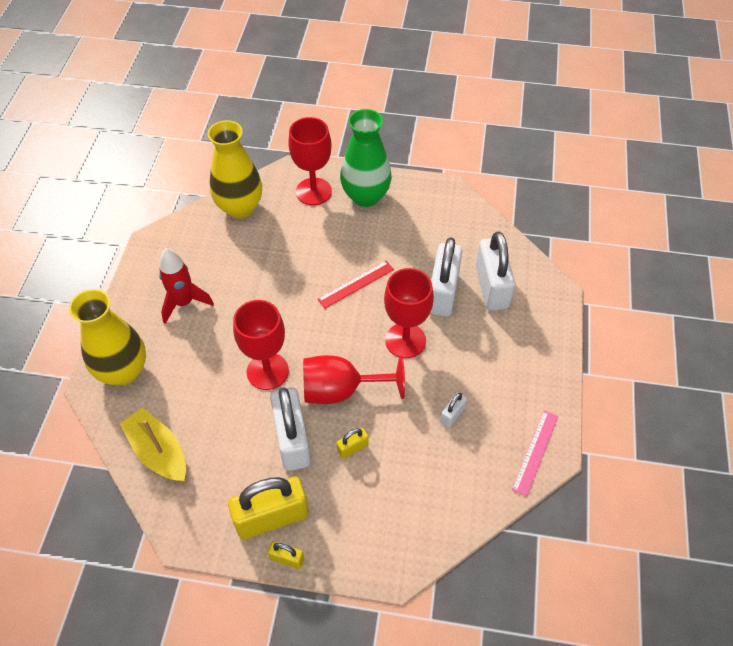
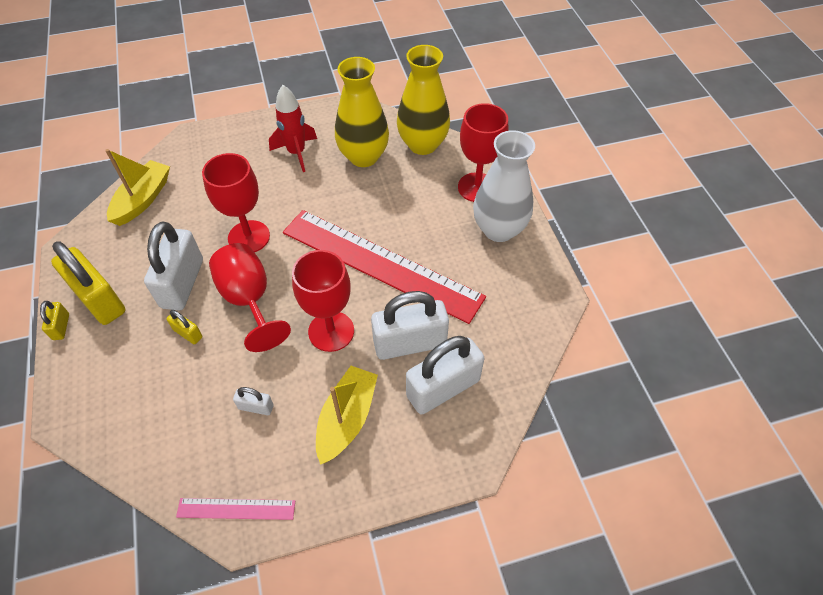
camera: 65 degrees right, 0 degrees up
yellow vase [69,289,146,385] -> yellow vase moved to [335,57,389,167]
white padlock [270,387,311,471] -> white padlock turned 45 degrees counterclockwise [144,221,203,311]
red ruler [317,261,394,308] -> red ruler [283,210,486,324], size x2.37
green vase [340,109,392,207] -> white vase [473,130,535,242]
none -> yellow boat [316,366,378,465]

